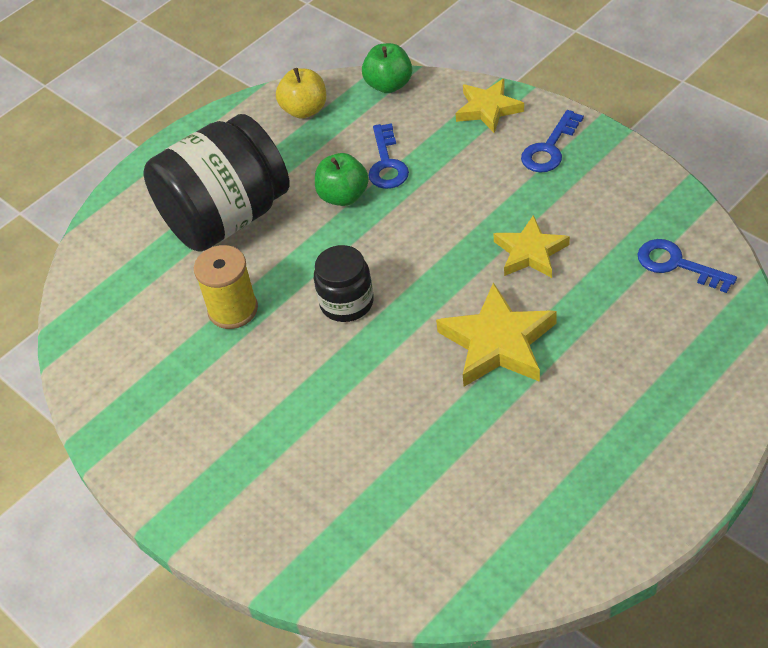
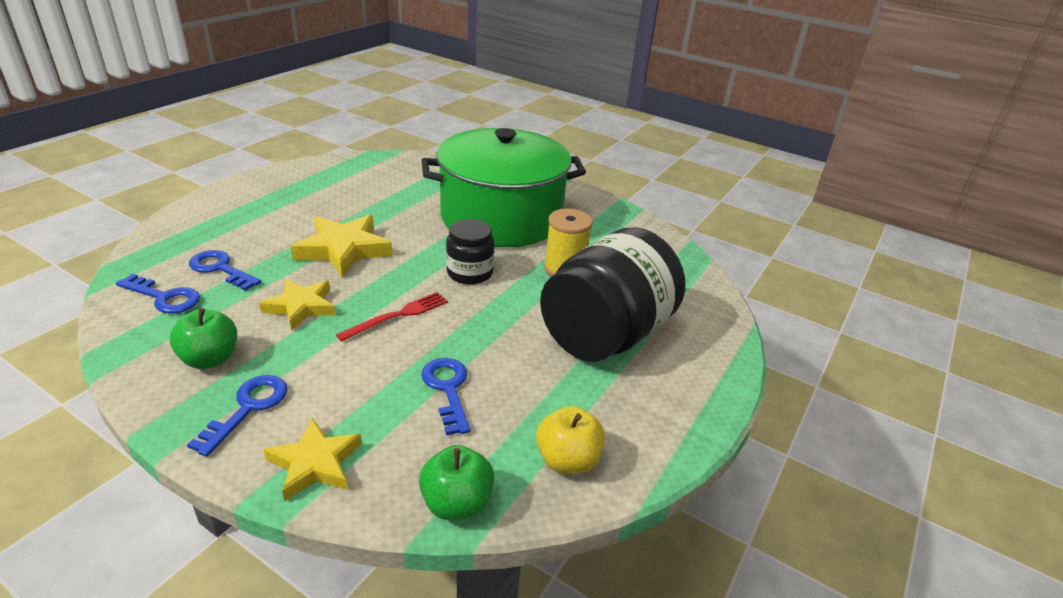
camera: 160 degrees right, 15 degrees down
green apple [315,153,369,206] -> green apple moved to [170,308,237,369]
none -> blue key [189,250,261,291]
none -> red fork [336,292,448,342]
none -> green pot [421,128,586,247]

